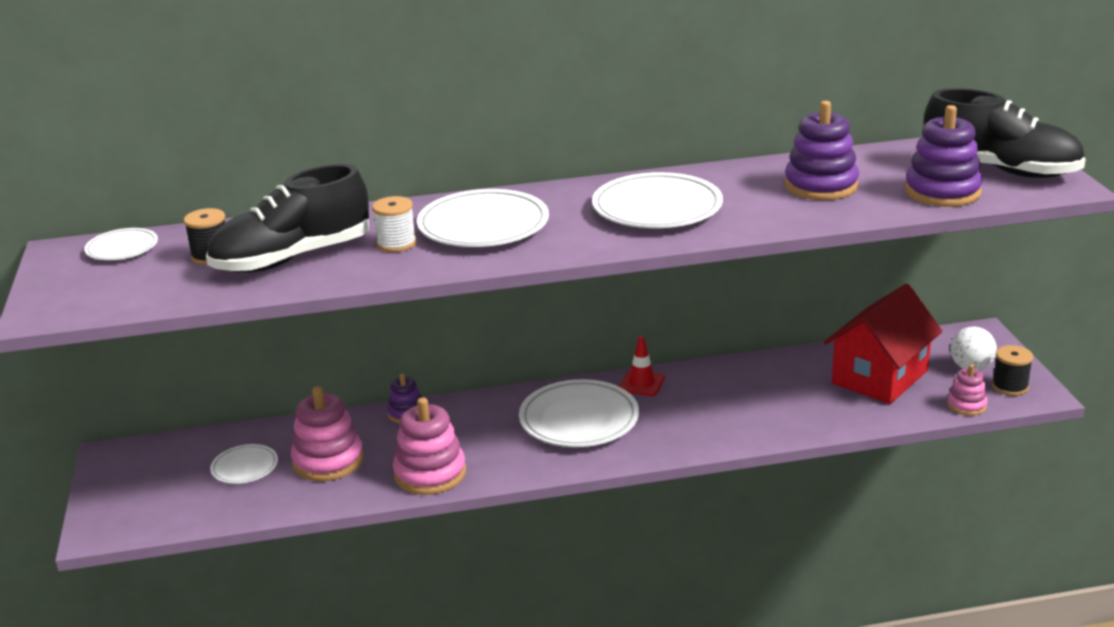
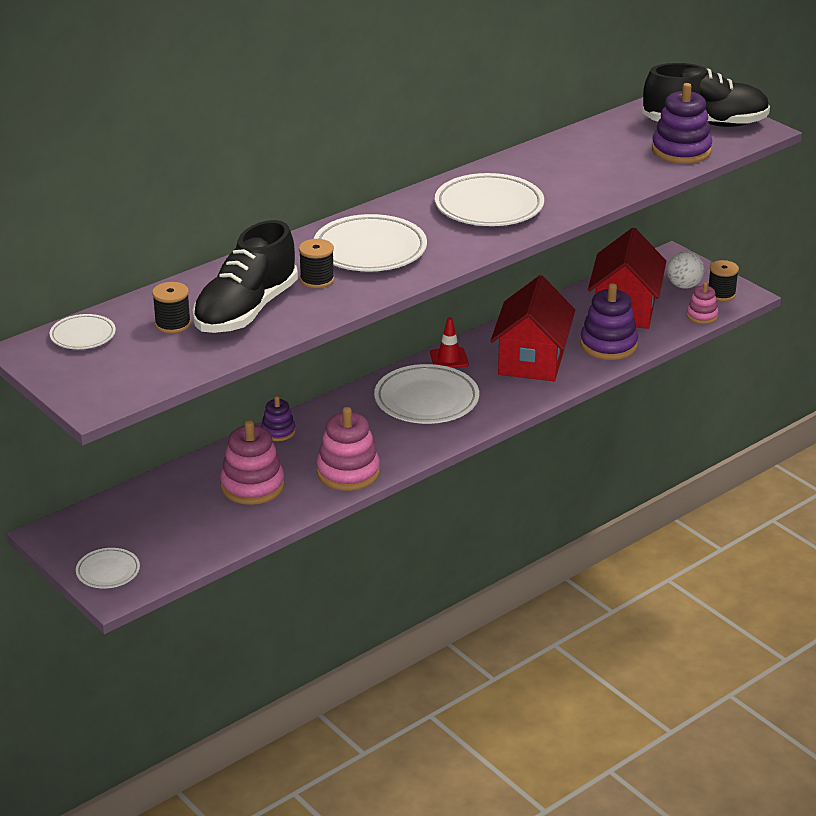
camera: 30 degrees left, 5 degrees up
white plate [210,444,278,484] -> white plate moved to [76,548,140,589]
white spool [372,196,417,252] -> black spool [299,239,335,288]
purple stacking toy [784,101,859,200] -> purple stacking toy moved to [580,283,638,360]
none -> red house [491,275,575,381]

